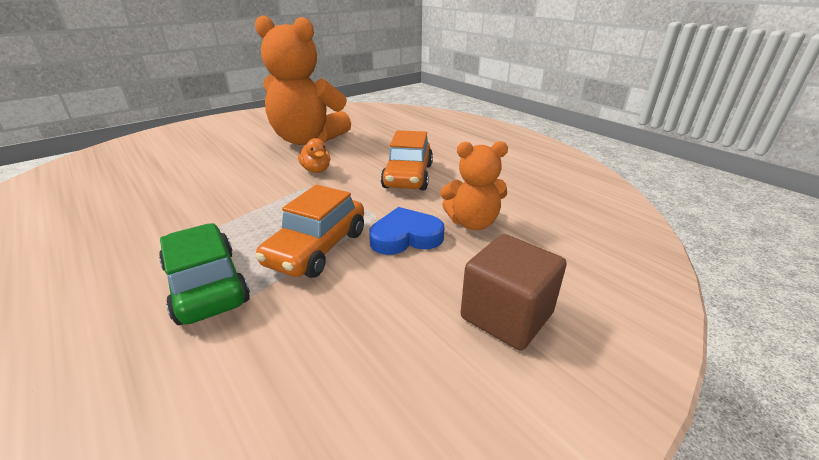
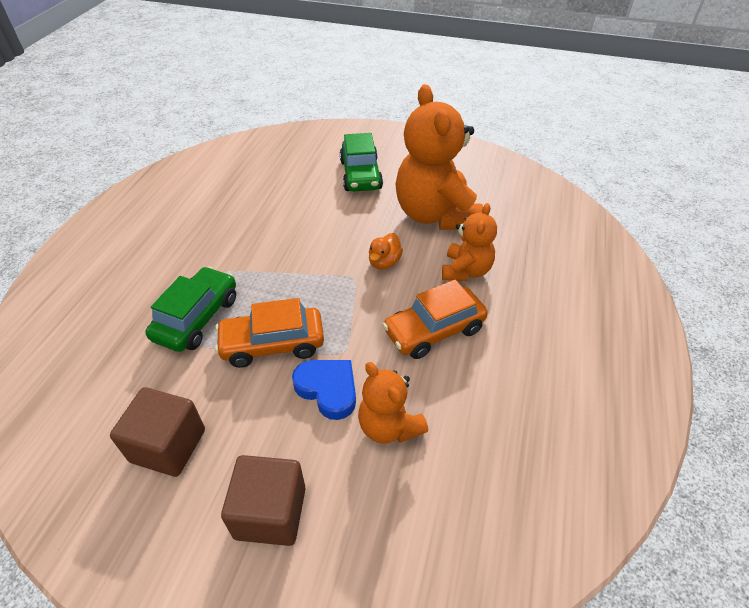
camera: 55 degrees right, 15 degrees up
none -> brown cube [110,387,205,477]
none -> green car [340,133,383,192]
none -> orange teddy bear [442,203,497,281]

